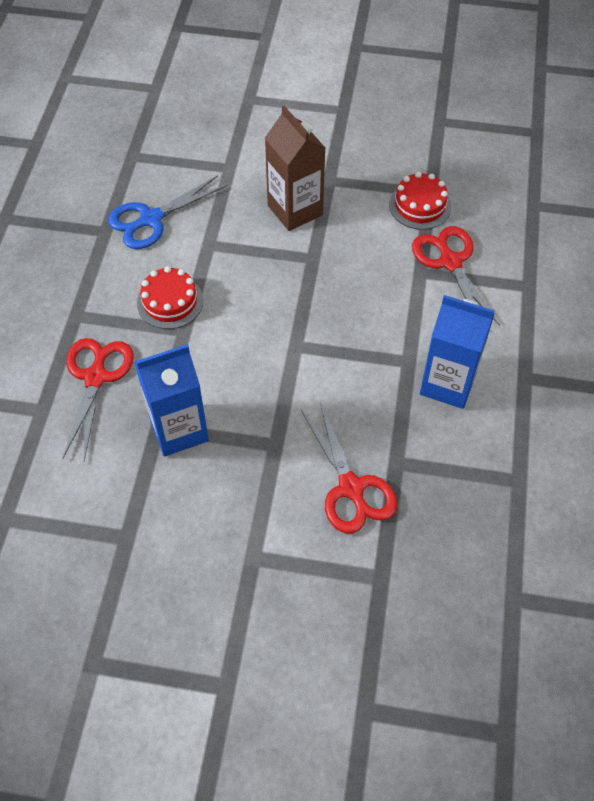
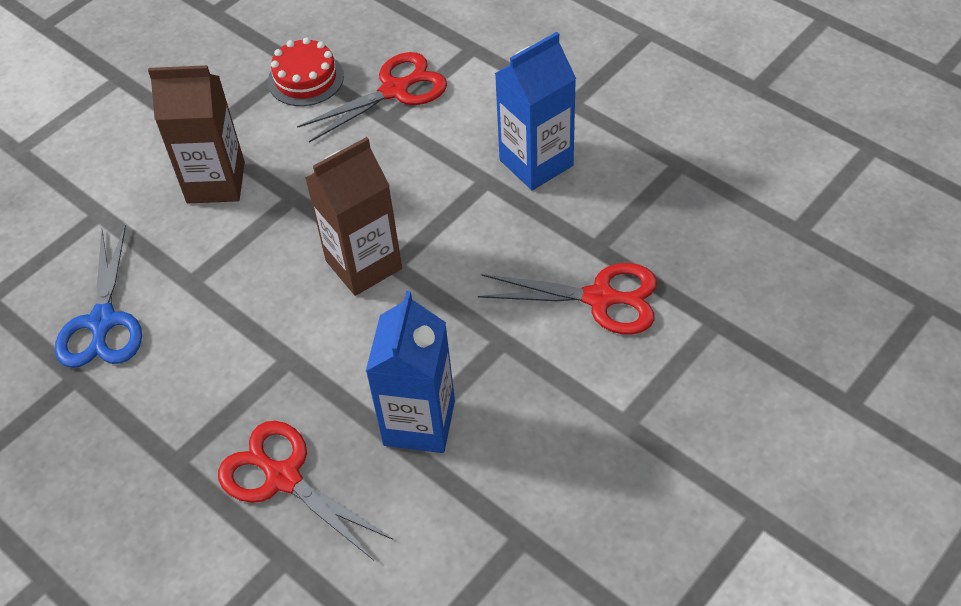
camera: 55 degrees left, 5 degrees down
red cake [137,266,203,329] -> none
red scissors [412,226,500,326] -> red scissors turned 135 degrees clockwise [297,52,447,143]
none -> brown carton [305,137,402,296]

